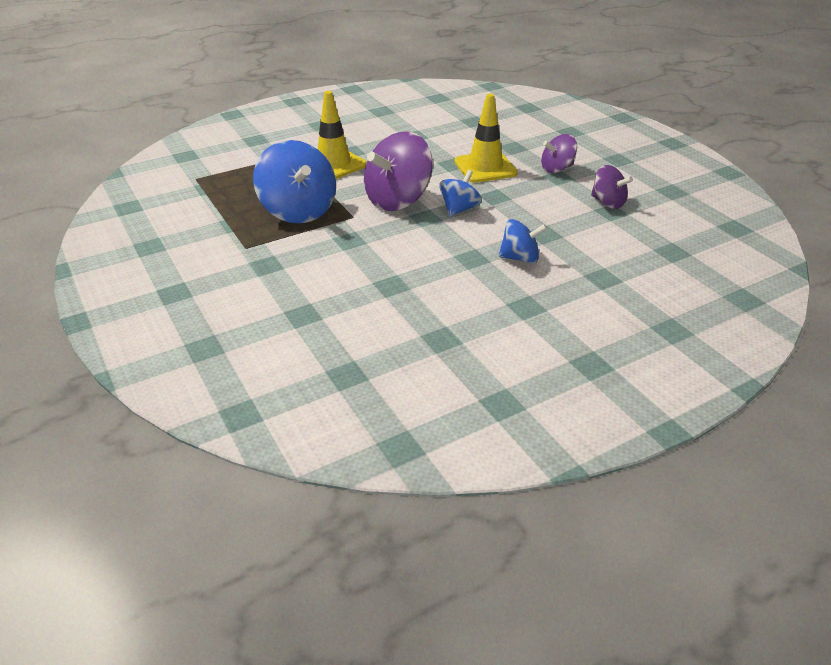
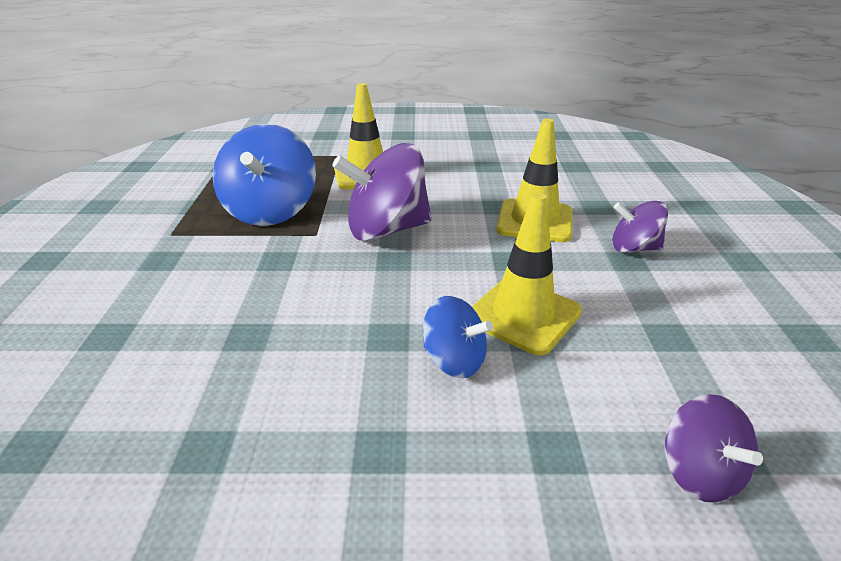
camera: 30 degrees right, 5 degrees down
blue spinning top [439,170,482,217] -> none
purple spinning top [591,165,633,209] -> purple spinning top moved to [665,394,763,503]
none -> yellow traffic cone [472,193,582,355]

